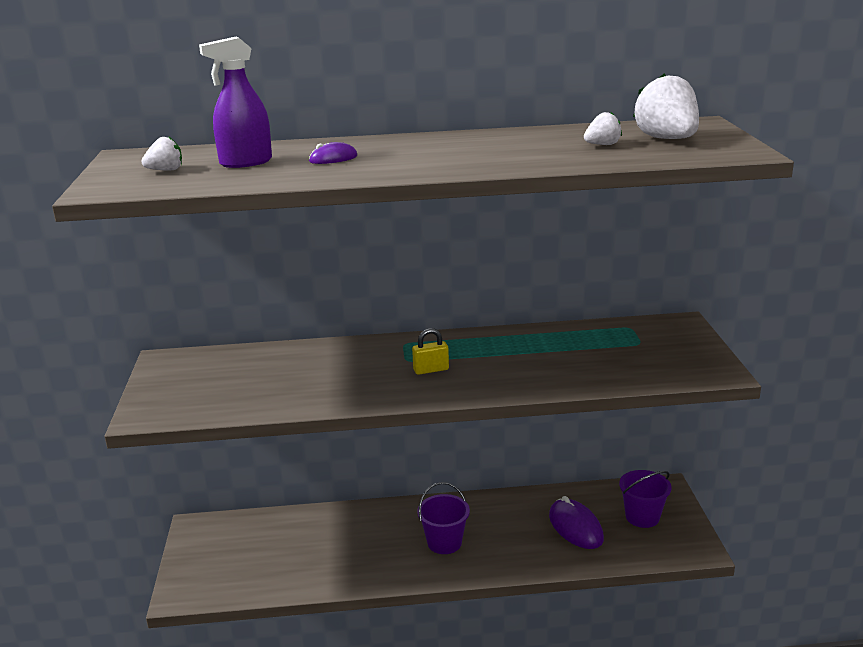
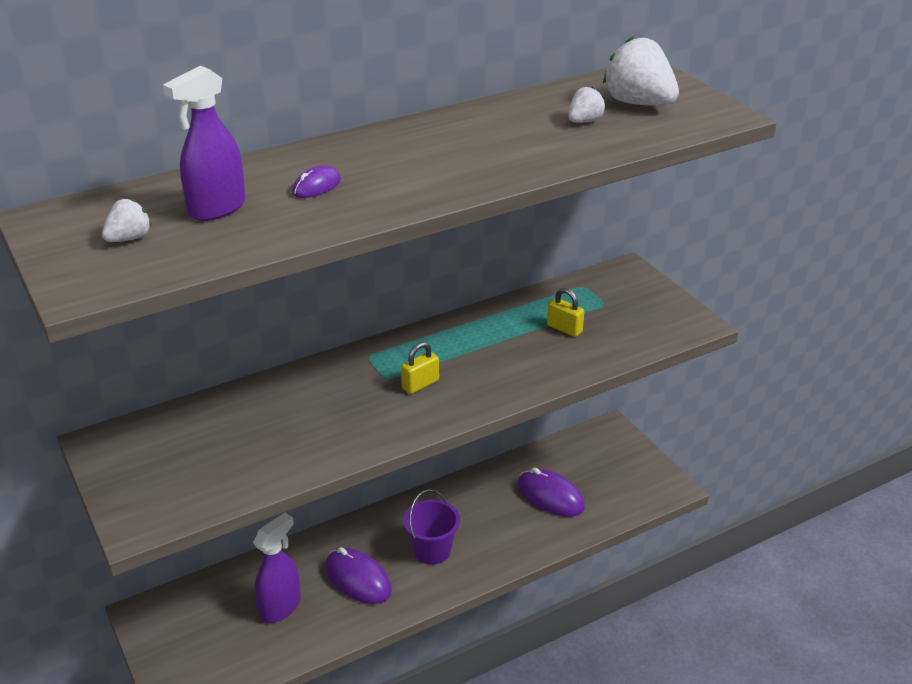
camera: 25 degrees left, 10 degrees up
purple bucket [619,470,672,528] -> none
none -> purple spray bottle [253,513,301,623]
none -> purple mouse [325,547,392,604]
none -> yellow padlock [547,288,584,337]

